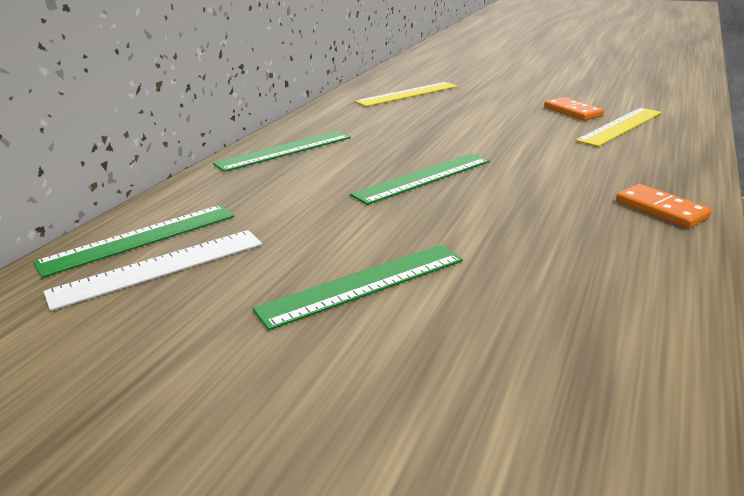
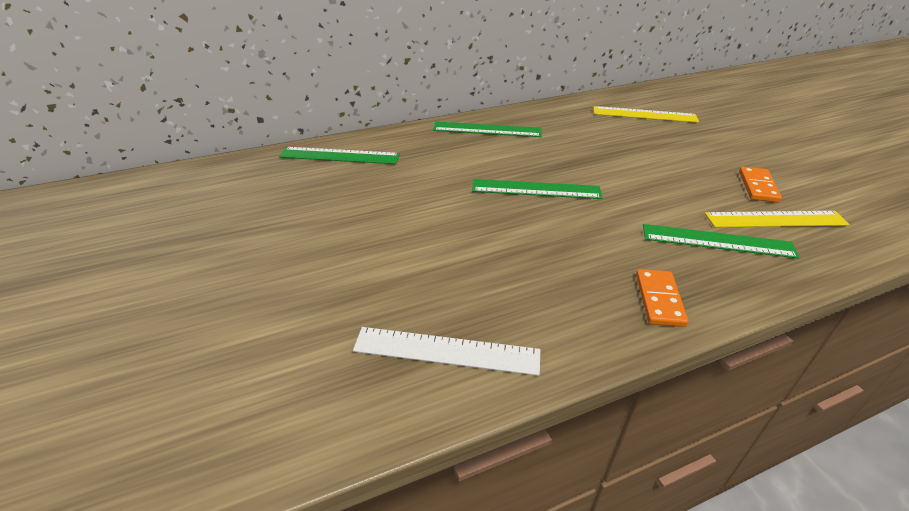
camera: 40 degrees right, 10 degrees up
white ruler [43,230,262,311] -> white ruler moved to [353,327,540,376]
green ruler [252,244,463,330] -> green ruler moved to [643,224,800,259]

